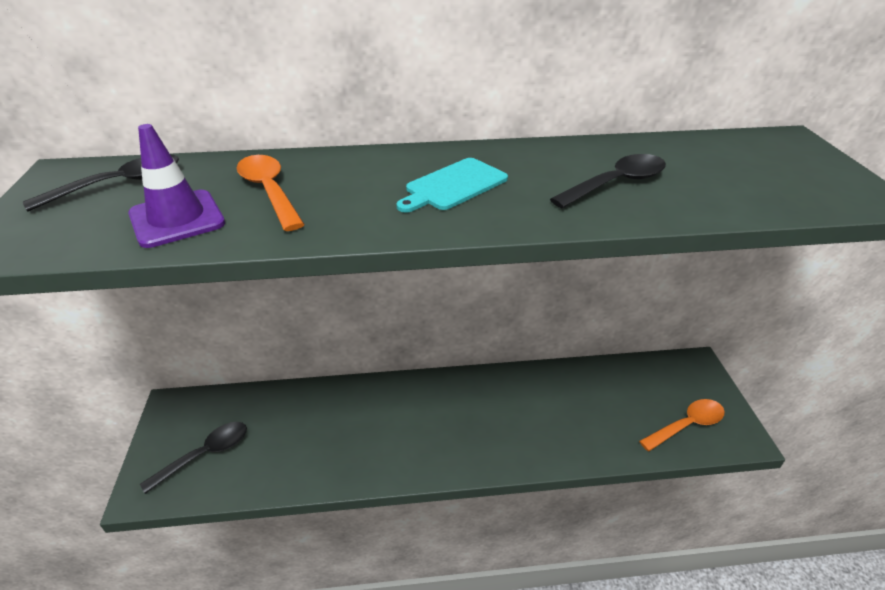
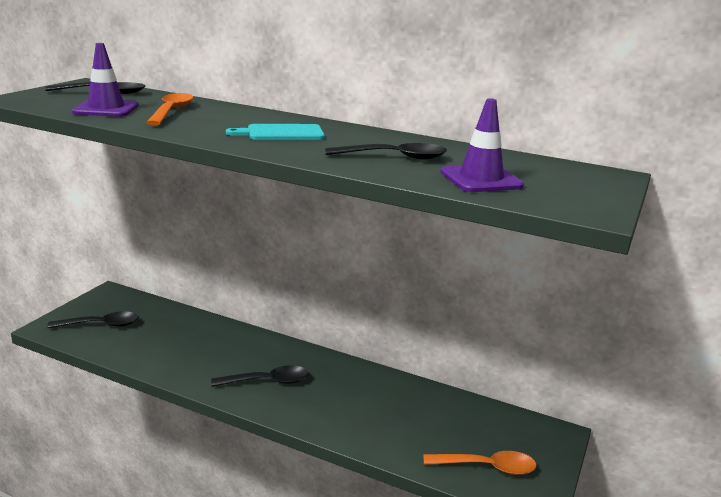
camera: 30 degrees right, 15 degrees down
none -> black spoon [211,365,309,387]
none -> purple traffic cone [440,98,524,192]

